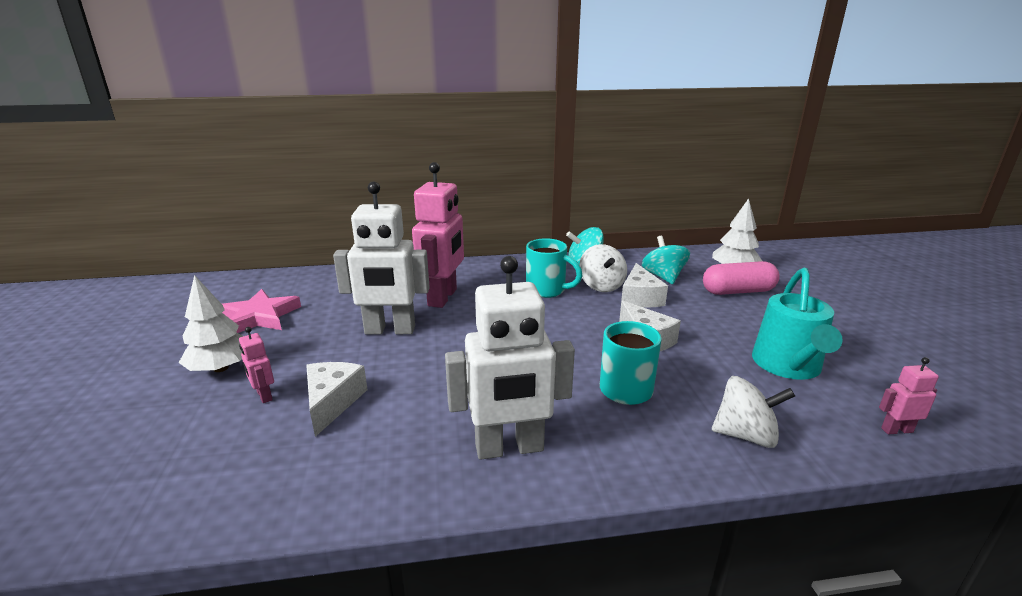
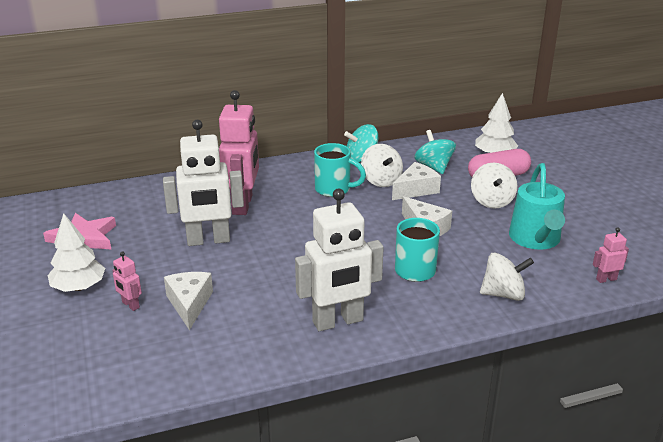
camera: 10 degrees left, 5 degrees up
white cheese [621,263,668,308] -> white cheese turned 120 degrees counterclockwise [392,162,441,200]
none -> white spinning top [471,163,518,209]

